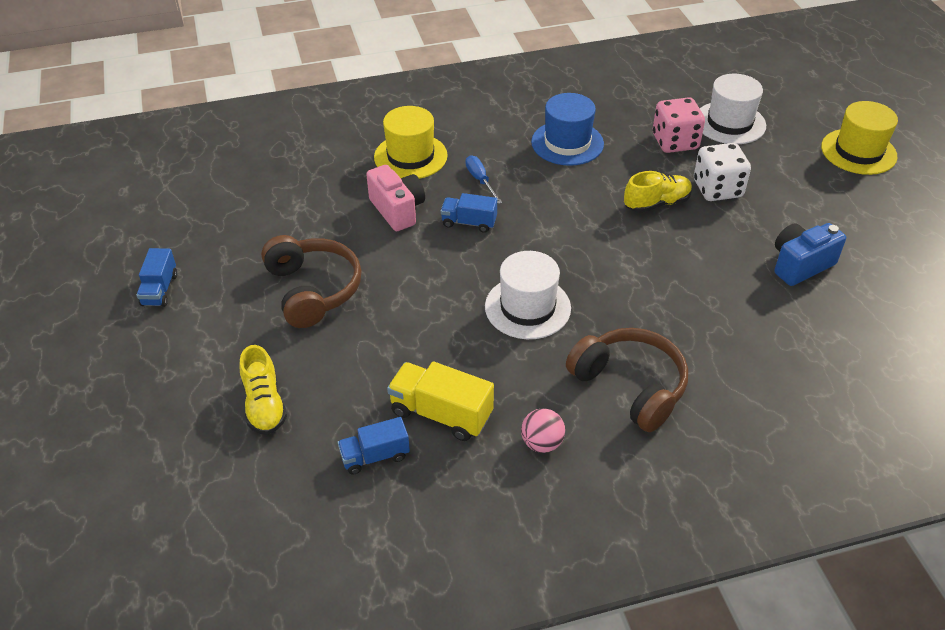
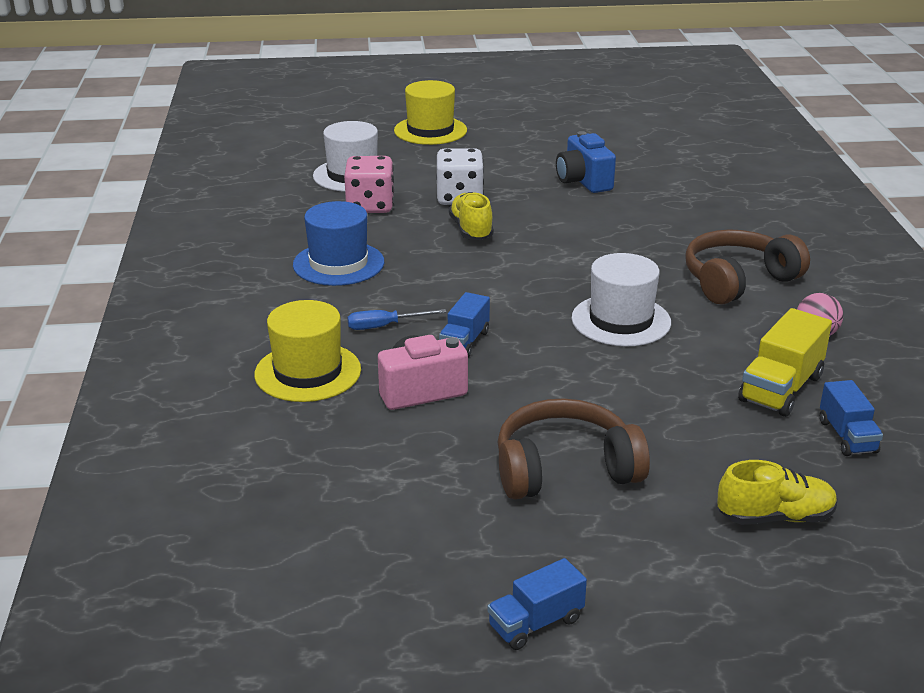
camera: 80 degrees left, 15 degrees down
blue truck [136,248,177,307] -> blue truck turned 135 degrees clockwise [488,558,587,650]

